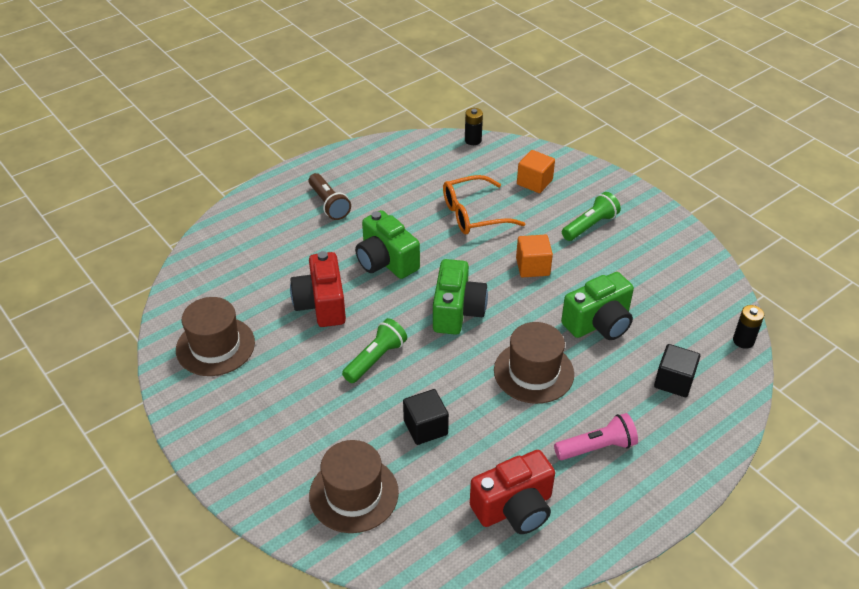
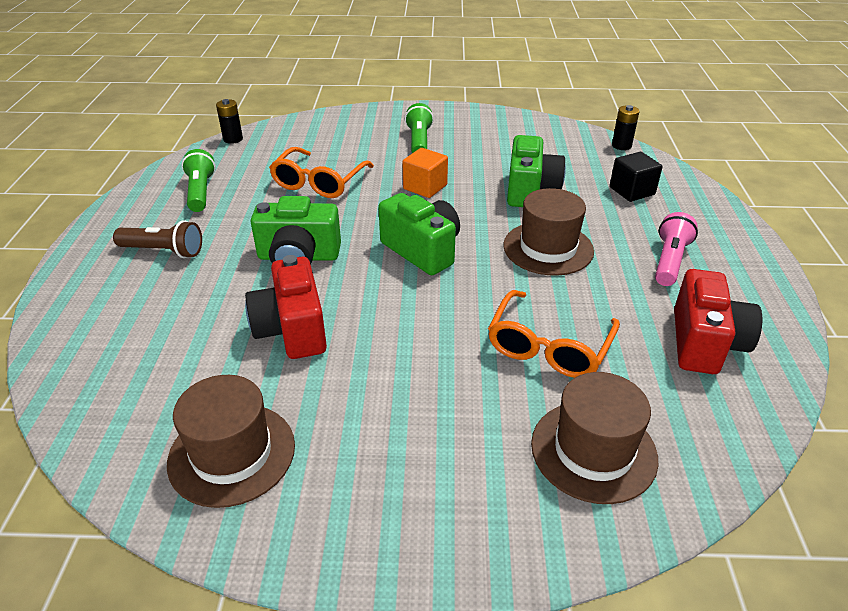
camera: 50 degrees left, 5 degrees down
red camera [290,251,346,327] -> red camera turned 45 degrees clockwise [245,255,327,359]
green flashlight [342,318,407,383] -> green flashlight moved to [182,149,216,212]
black cube [403,389,449,445] -> orange glasses [488,290,620,378]
orange cube [517,150,555,193] -> none

